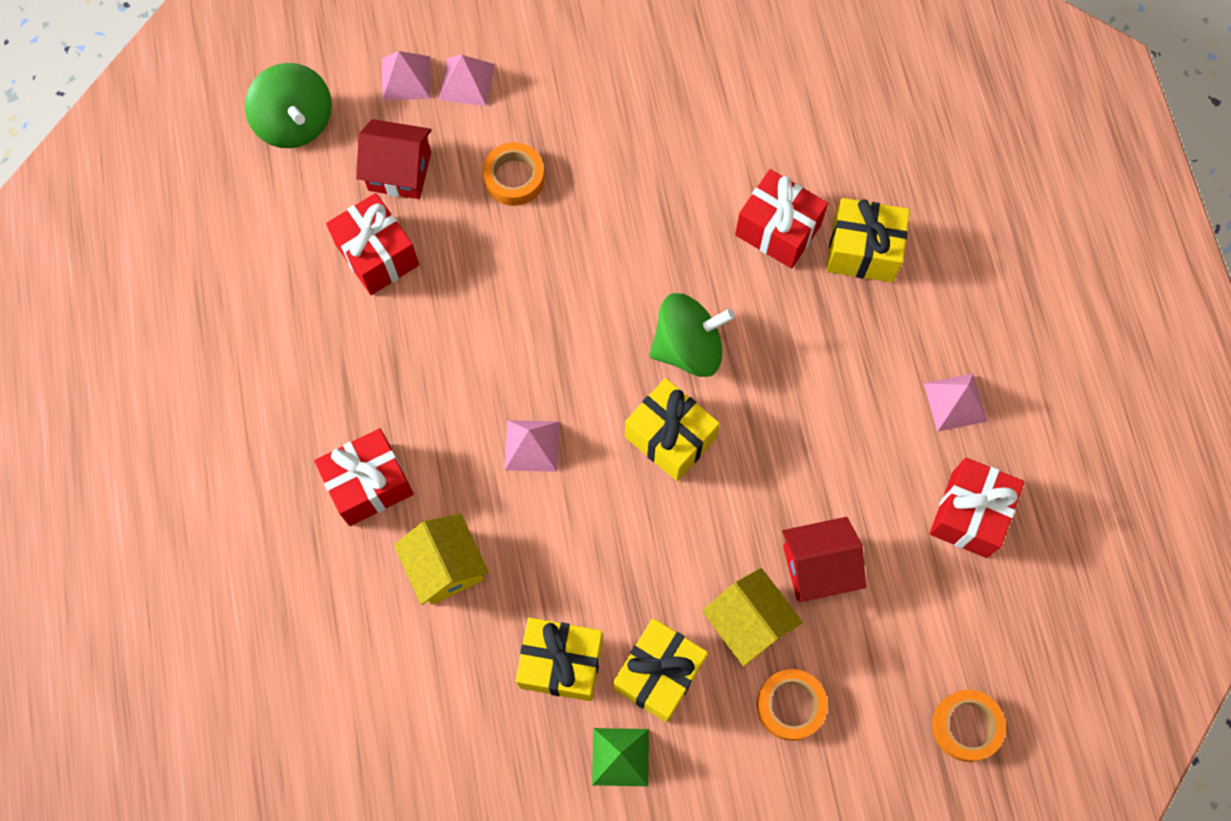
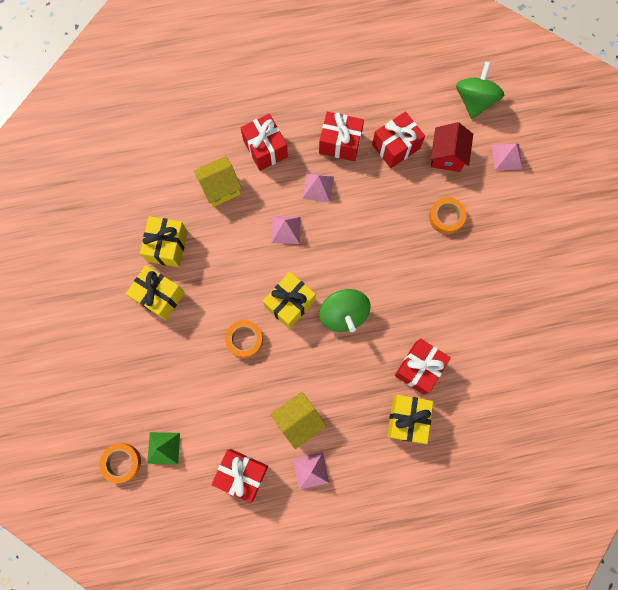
camera: 90 degrees right, 5 degrees up
green spinning top [245,63,332,148] -> green spinning top turned 135 degrees clockwise [456,62,504,119]
pink pyramid [439,55,495,106] -> pink pyramid moved to [302,173,334,202]
green pyramid [592,728,649,786] -> green pyramid moved to [147,432,180,464]
yellow house [702,568,803,667] -> yellow house moved to [271,392,326,449]
orange tape [757,669,828,741] -> orange tape moved to [225,320,263,358]
red house [782,517,866,602] -> none
none -> red gift [319,112,364,161]

